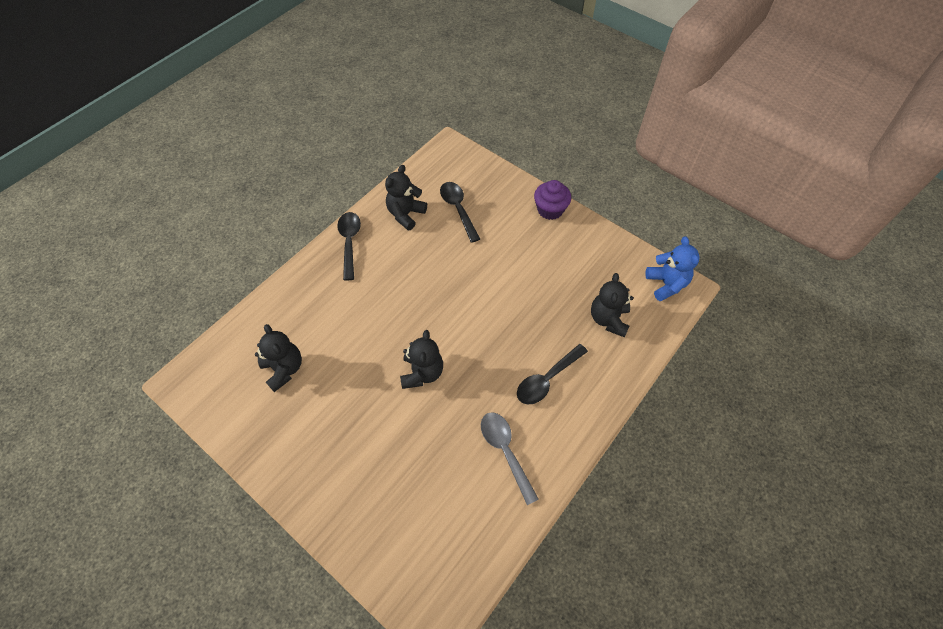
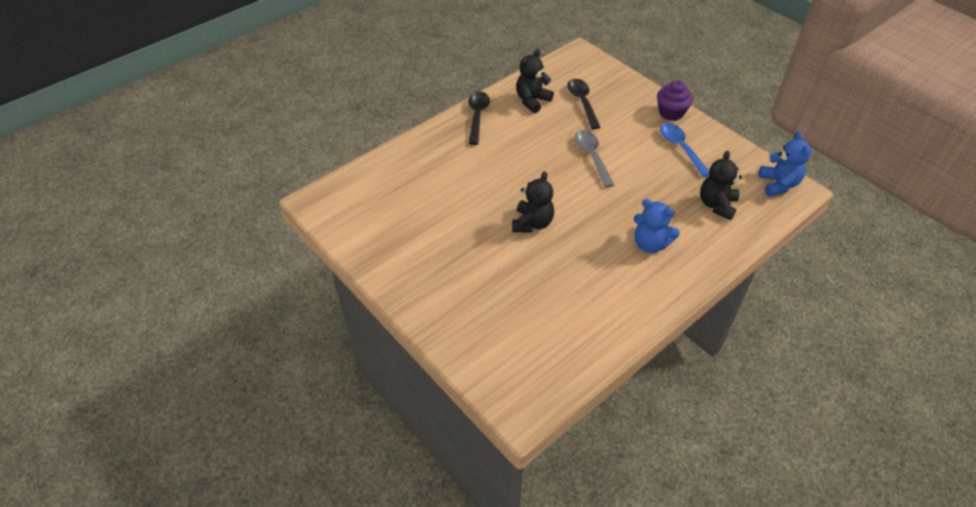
camera: 10 degrees right, 10 degrees down
black teddy bear [255,324,302,392] -> none
grey spoon [481,412,539,505] -> grey spoon moved to [575,130,614,188]
black spoon [517,344,588,404] -> blue teddy bear [634,199,680,253]
none -> blue spoon [660,123,709,177]

